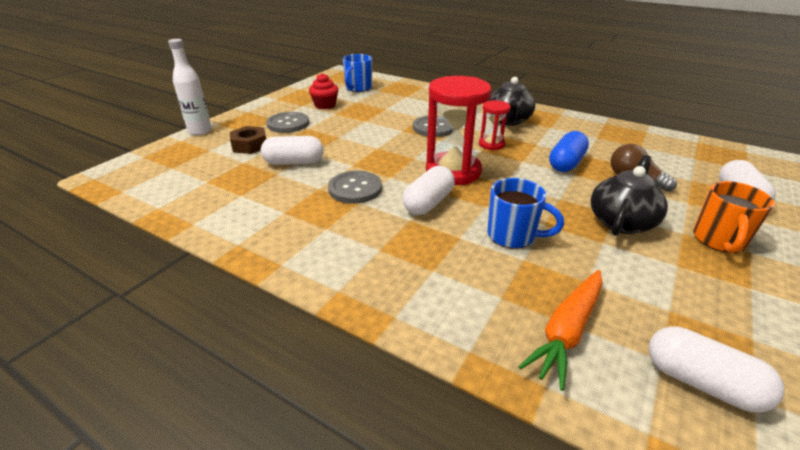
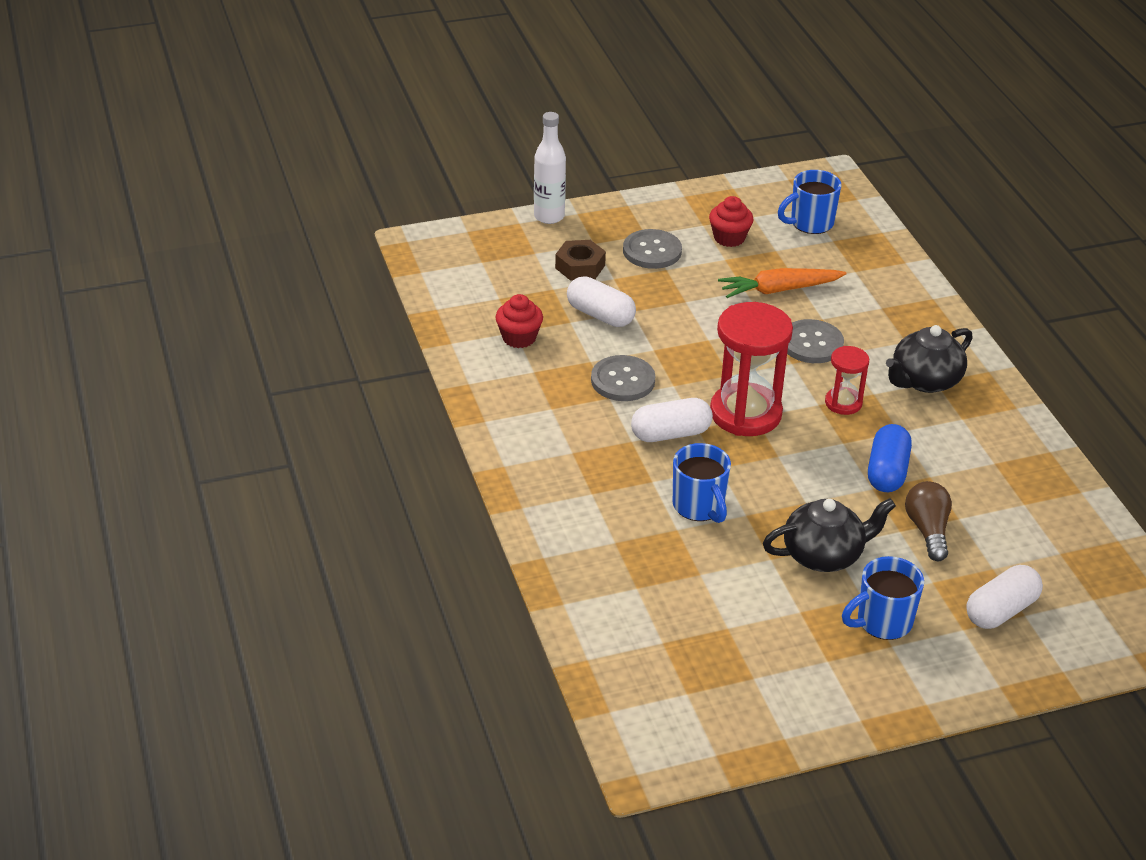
camera: 40 degrees right, 5 degrees up
orange carrot [518,270,602,391] -> orange carrot moved to [718,268,847,298]
blue capsule [549,131,589,172] -> blue capsule turned 60 degrees counterclockwise [868,424,912,492]
white capsule [649,327,784,413] -> none
orange mug [693,181,775,253] -> blue mug [842,556,924,640]
none -> red cupcake [495,294,543,348]

